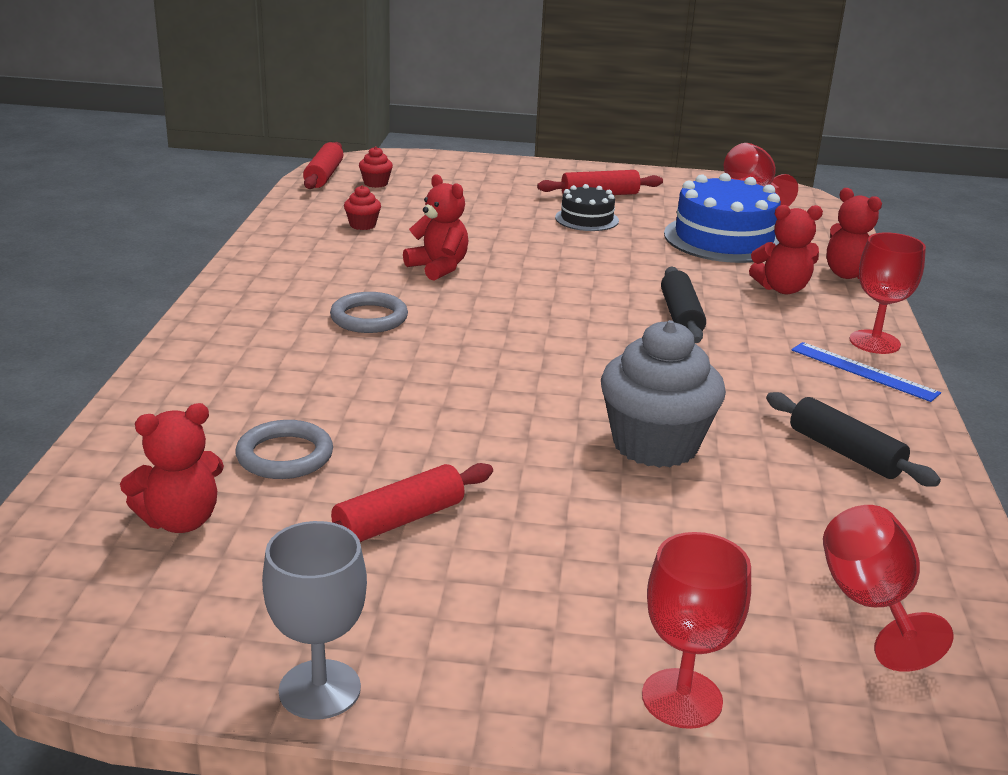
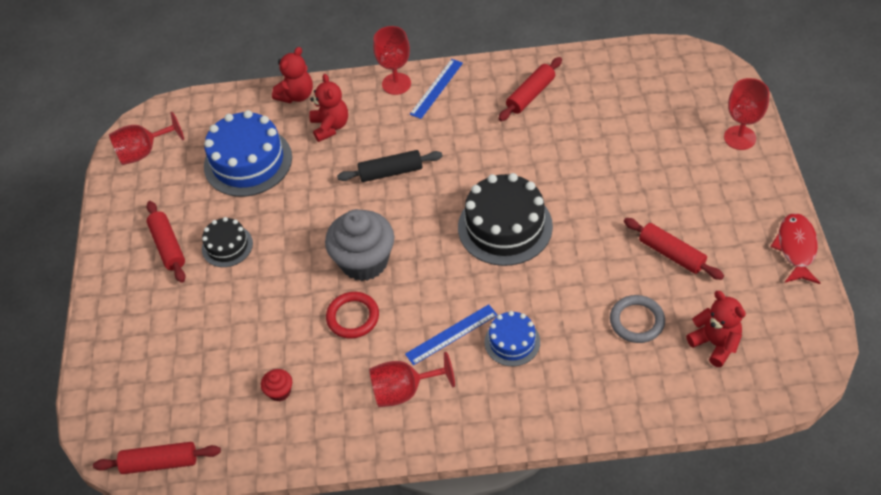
camera: 95 degrees left, 25 degrees up
grey goblet [262,521,367,719] -> red fish [771,213,820,284]
grey ring [330,292,408,333] -> blue ruler [405,304,497,365]
red cupcake [359,146,393,188] -> none
red teddy bear [403,175,468,281] -> red ring [326,292,379,339]
grey cupcake [601,320,726,468] -> grey cupcake moved to [325,209,394,281]
black rolling pin [766,392,941,487] -> red rolling pin [498,57,562,121]
red goblet [823,505,954,672] -> red goblet moved to [369,352,455,407]
none -> black cake [458,173,553,266]
none -> blue cake [485,311,540,366]

